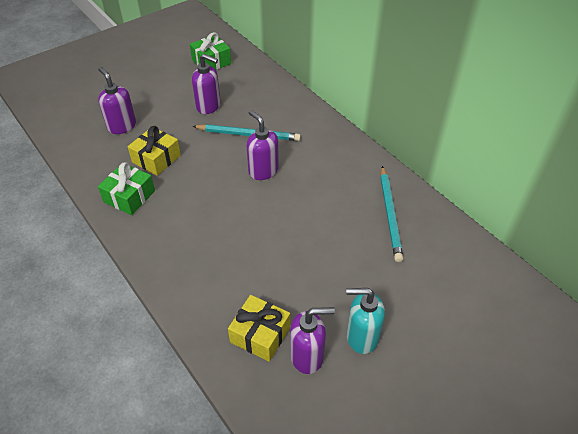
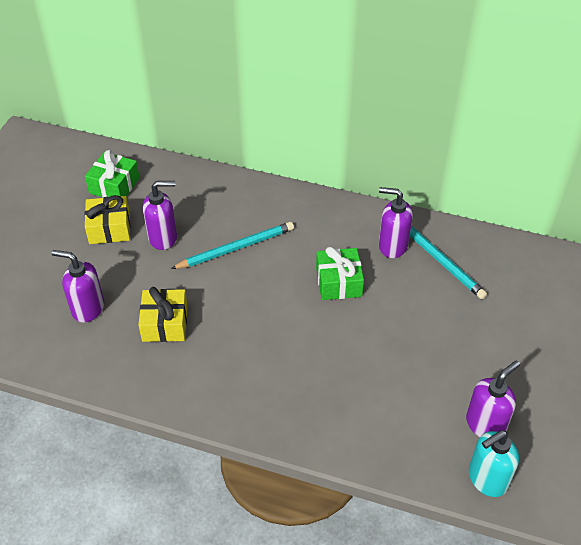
camera: 35 degrees left, 0 degrees up
green gift [98,162,155,215] -> green gift moved to [316,247,364,300]
yellow gift [228,295,290,362] -> yellow gift moved to [85,195,131,244]
purple soap dispenser [247,110,279,180] -> purple soap dispenser moved to [379,187,413,258]
turquoise soap dispenser [346,288,385,354] -> turquoise soap dispenser moved to [469,430,519,497]

